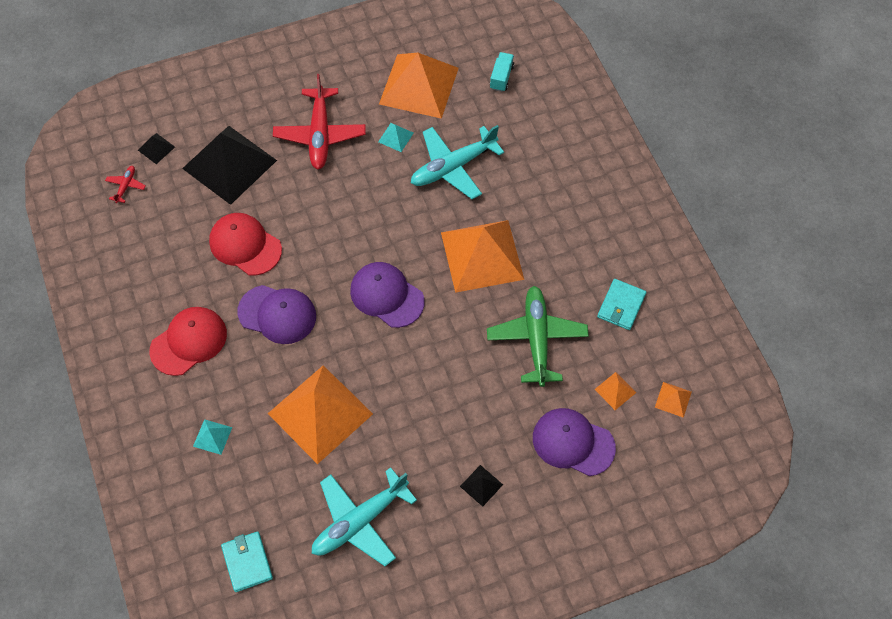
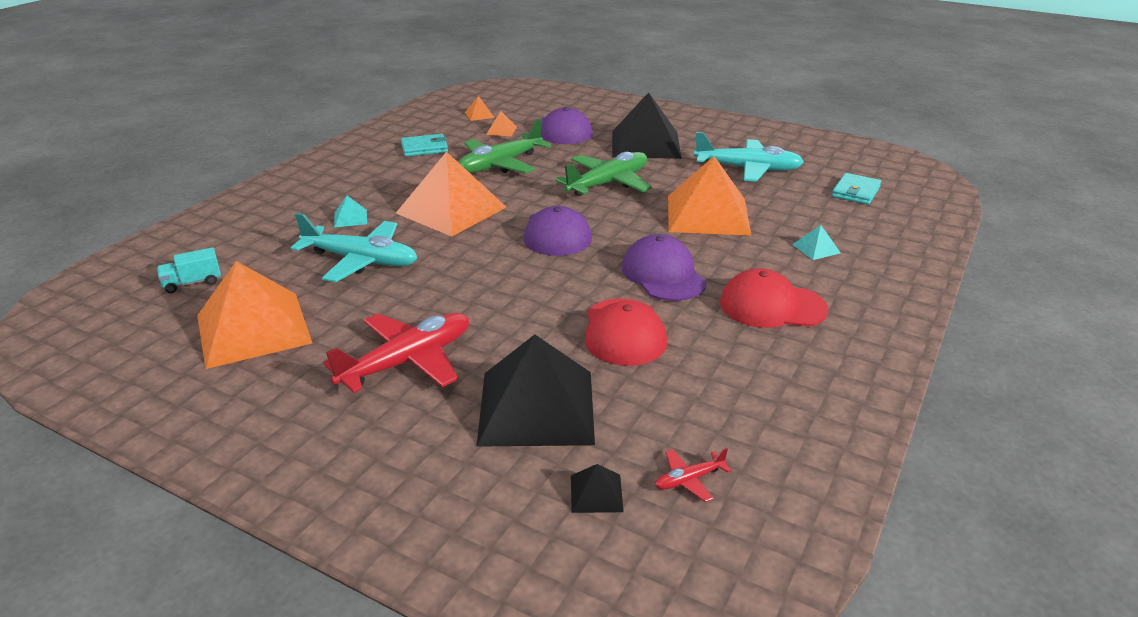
camera: 130 degrees left, 30 degrees down
turquoise pyramid [378,123,413,152] -> turquoise pyramid moved to [334,196,367,227]
black pyramid [460,465,503,507] -> black pyramid [612,92,682,159], size x2.50
none -> green plane [555,152,652,196]

